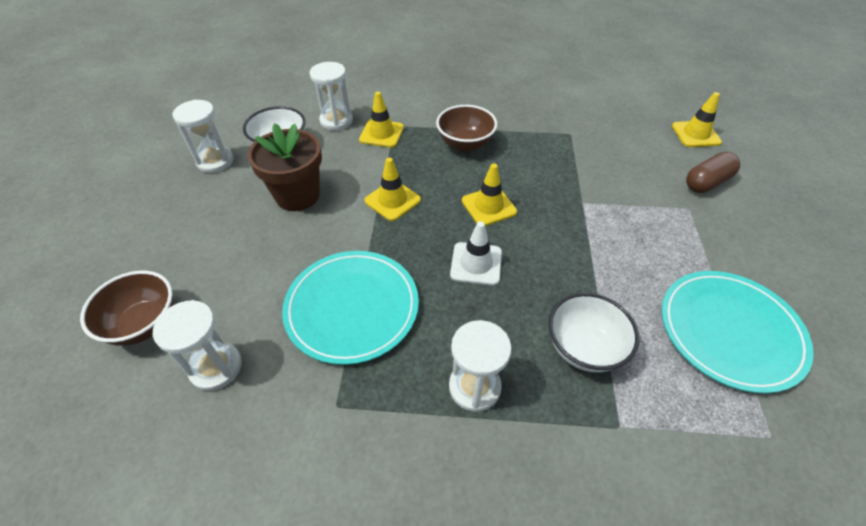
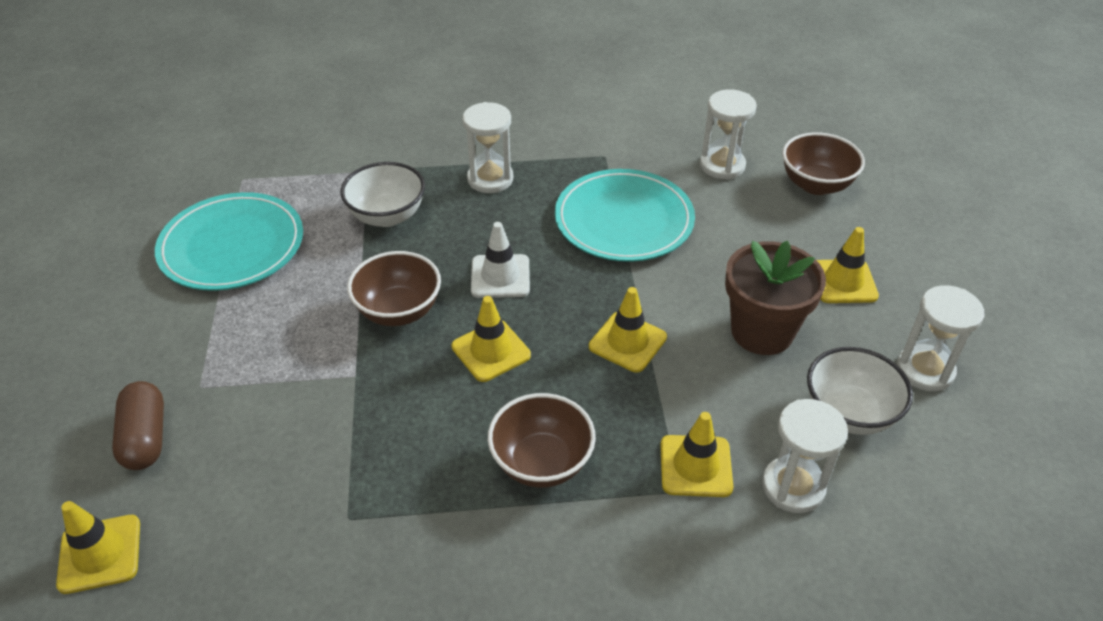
camera: 170 degrees right, 5 degrees down
brown capsule [686,152,740,193] -> brown capsule turned 60 degrees counterclockwise [112,381,164,470]
none -> brown bowl [347,251,441,326]
none -> yellow traffic cone [817,227,879,303]

